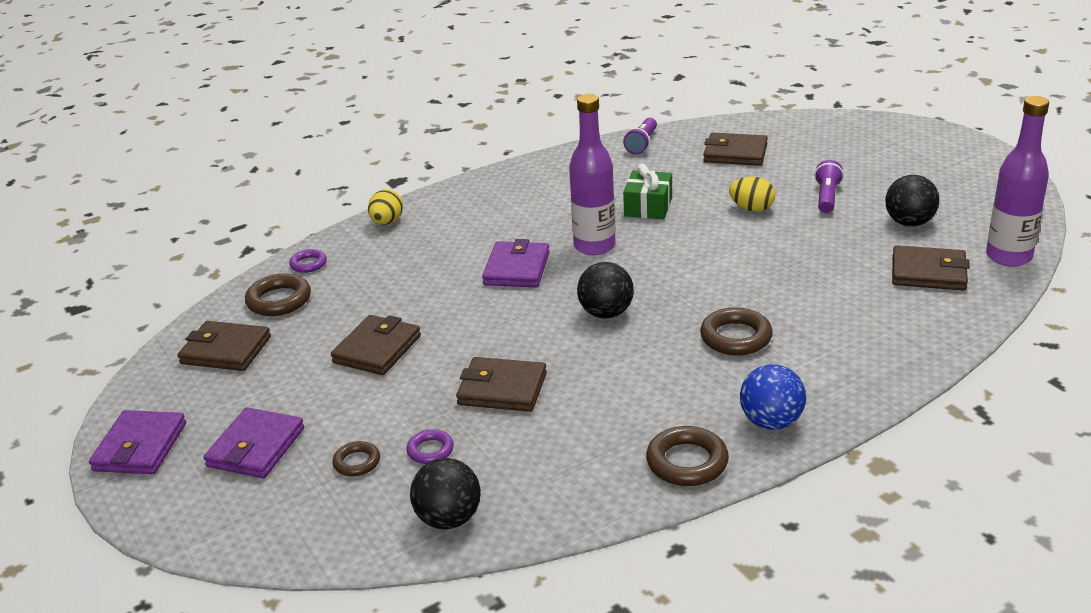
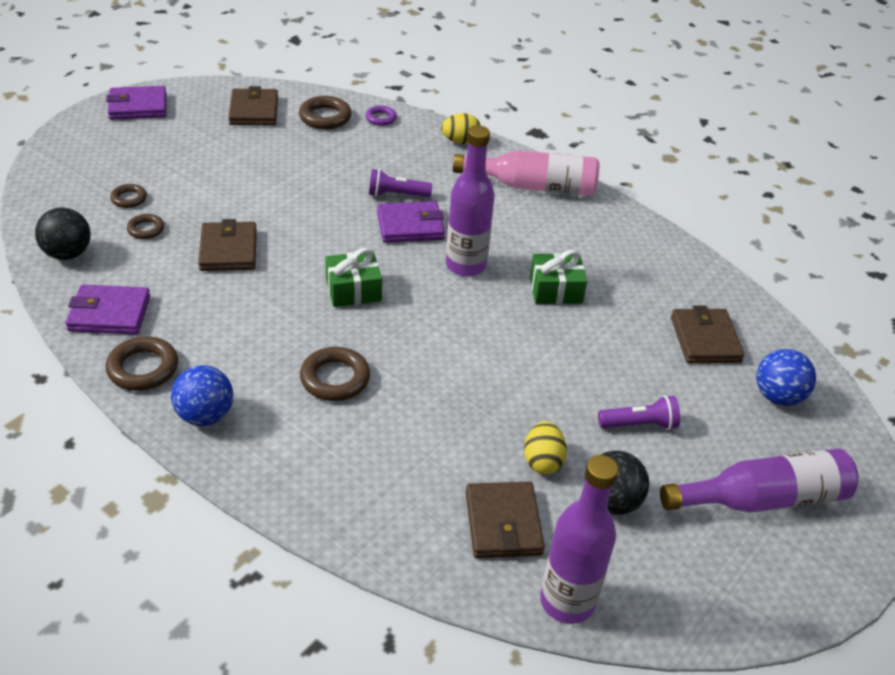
camera: 65 degrees right, 10 degrees up
purple wallet [203,407,304,478] -> purple wallet moved to [65,284,150,334]
brown wallet [331,315,421,375] -> none
purple ring [406,429,454,464] -> brown ring [127,214,164,239]
black ball [577,262,634,319] -> green gift [325,248,382,307]
purple flashlight [623,118,657,155] -> purple flashlight moved to [369,169,432,197]
yellow egg [729,177,775,212] -> yellow egg moved to [524,421,567,474]
none -> pink bottle [453,150,599,195]
none -> purple bottle [660,449,859,513]
none -> blue ball [756,349,816,406]

